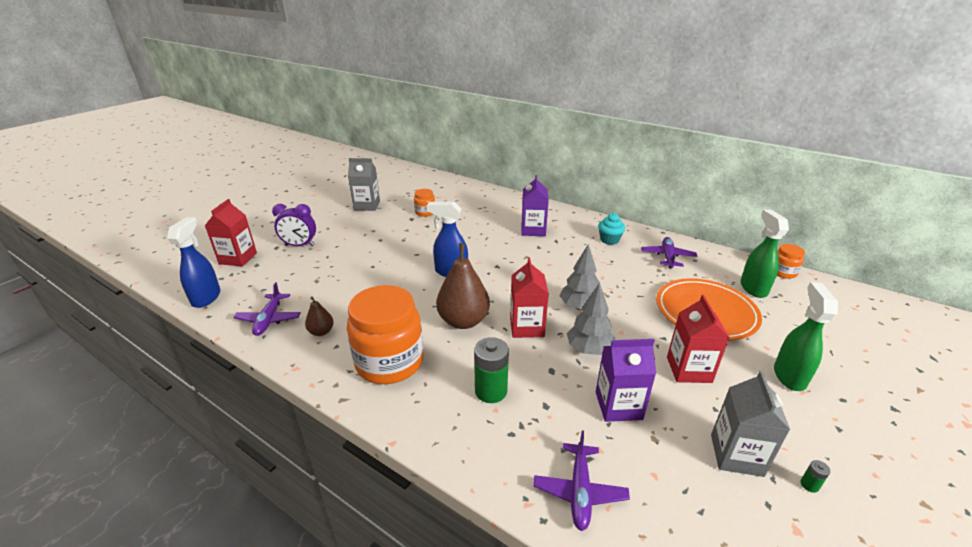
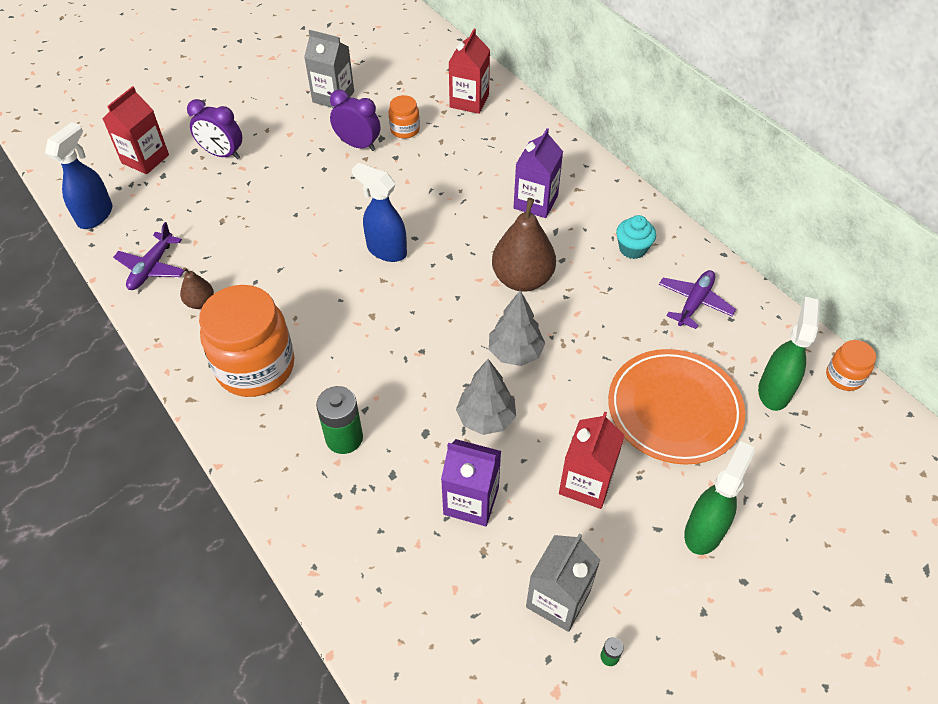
camera: 20 degrees right, 20 degrees up
brown pear [436,243,490,329] -> brown pear moved to [492,198,556,292]
red carton [510,258,549,338] -> red carton moved to [448,29,490,114]
purple plane [534,430,630,531] -> none
none -> purple clock [330,90,380,151]

